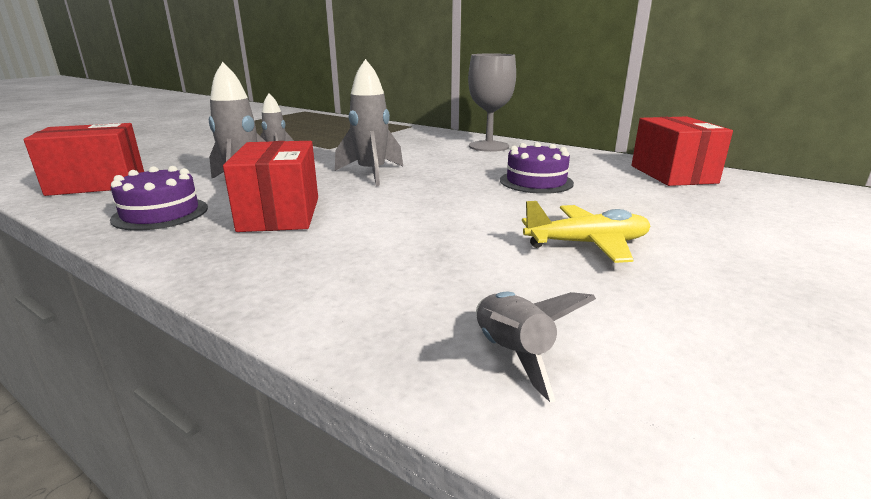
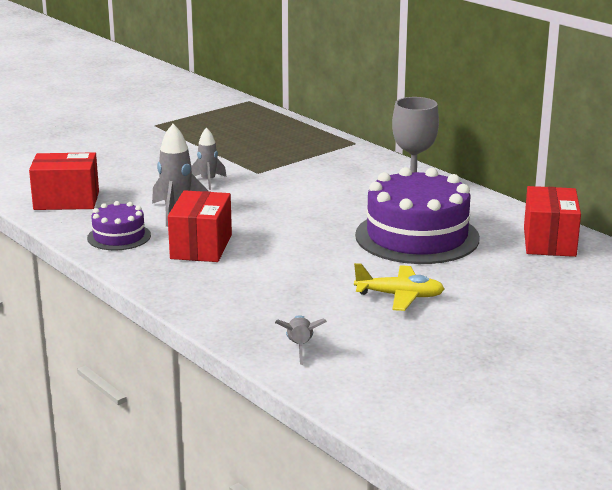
camera: 15 degrees right, 0 degrees up
grey rocket [335,59,403,186] -> none
purple cake [500,142,574,194] -> purple cake [355,167,480,264], size x1.96

